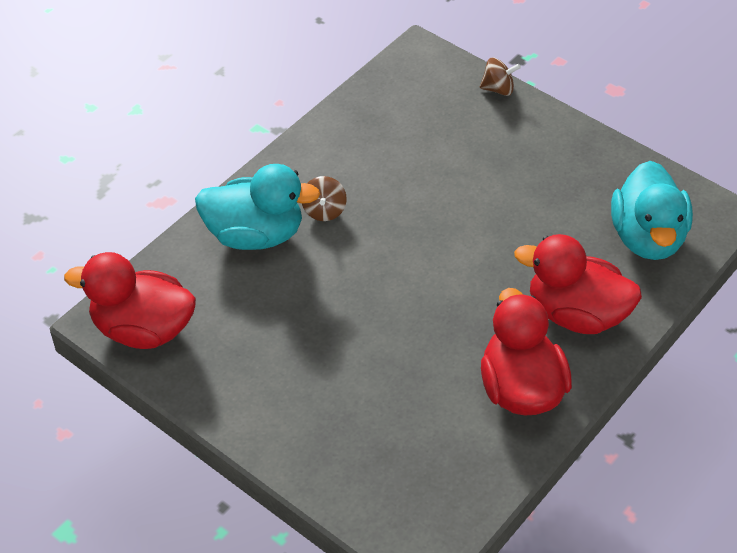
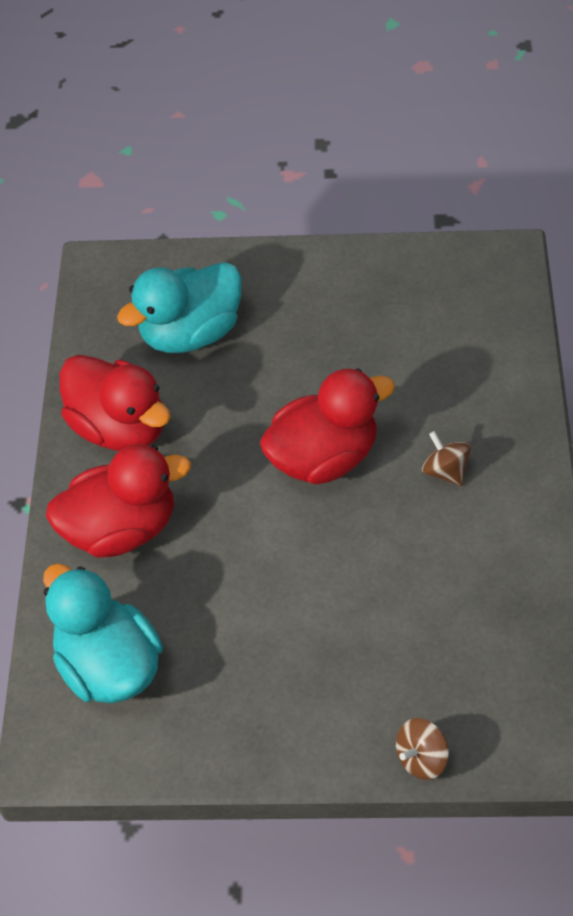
camera: 145 degrees right, 5 degrees up
red duck [64,252,196,349] -> red duck moved to [260,368,395,485]
turquoise duck [195,164,320,250] -> turquoise duck moved to [117,262,242,353]

